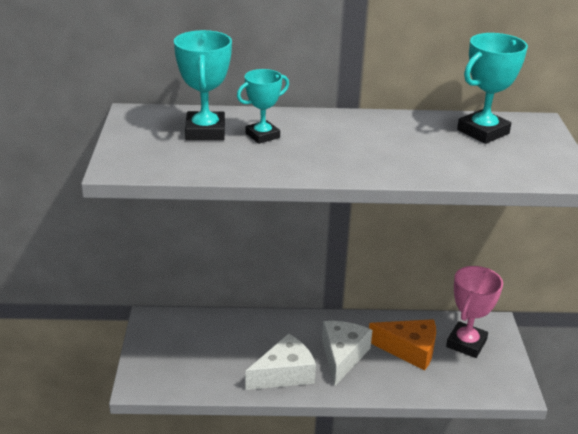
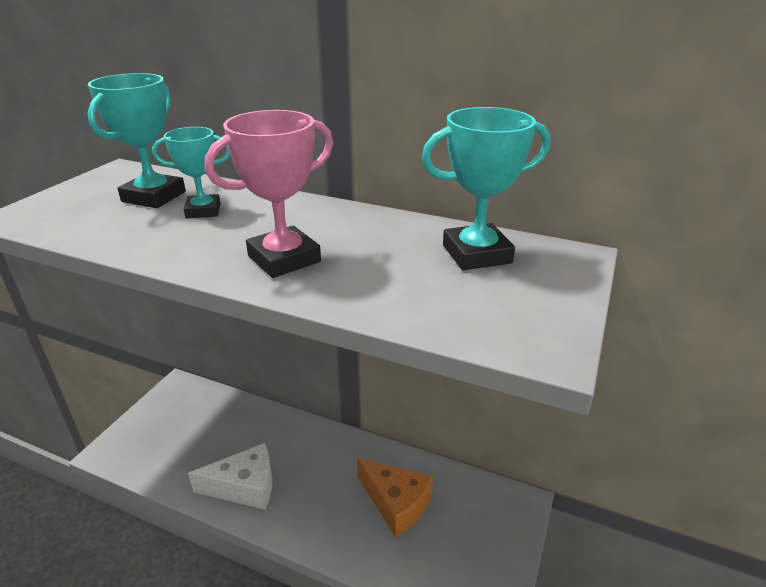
camera: 25 degrees right, 0 degrees up
white cheese [322,321,372,386] -> none
pink trophy [446,266,503,358] -> pink trophy moved to [205,110,333,278]

